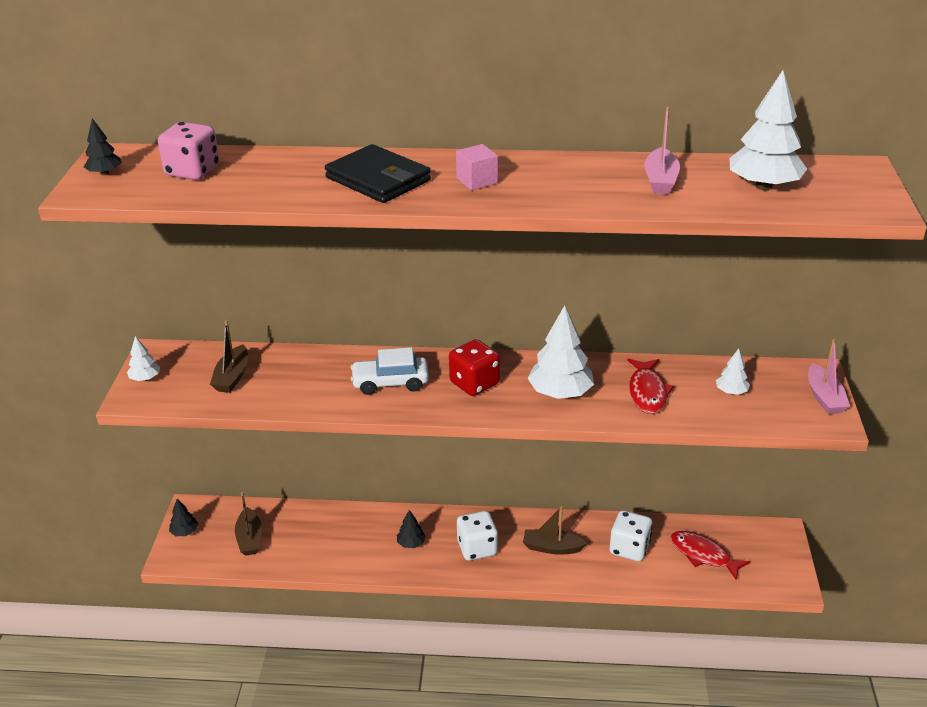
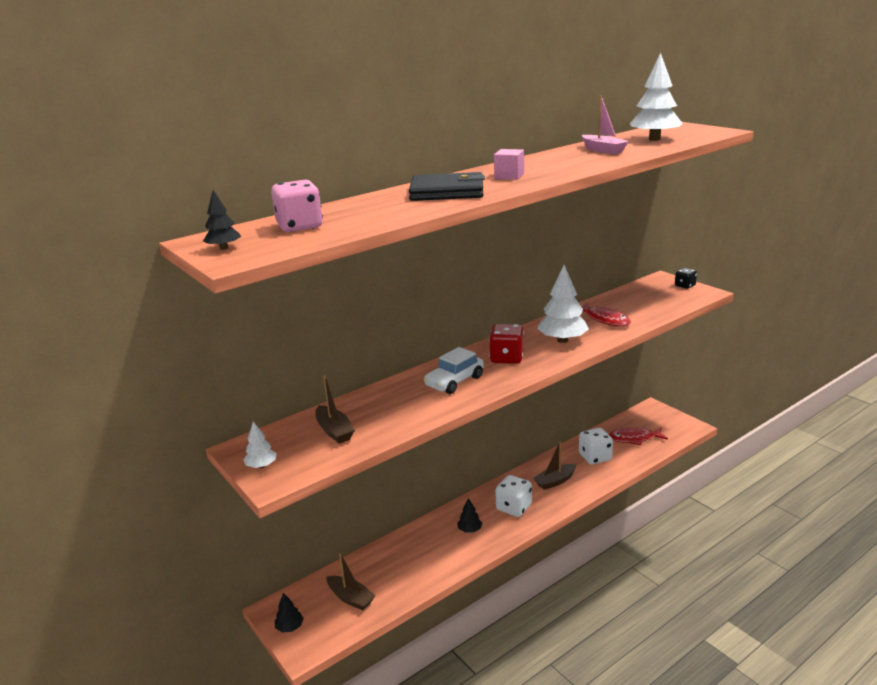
camera: 40 degrees left, 10 degrees down
white tree [716,349,750,395] -> none
pink boat [808,339,850,414] -> black dice [675,268,697,289]

